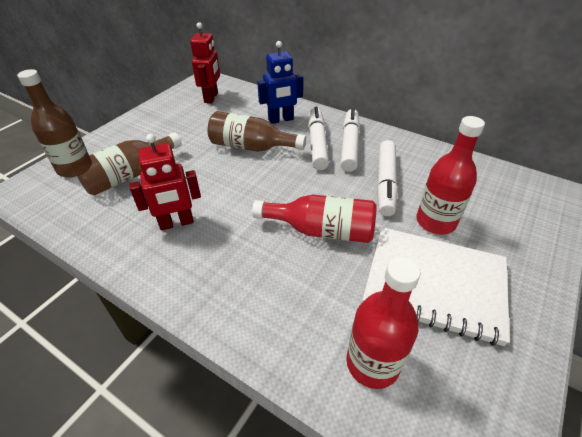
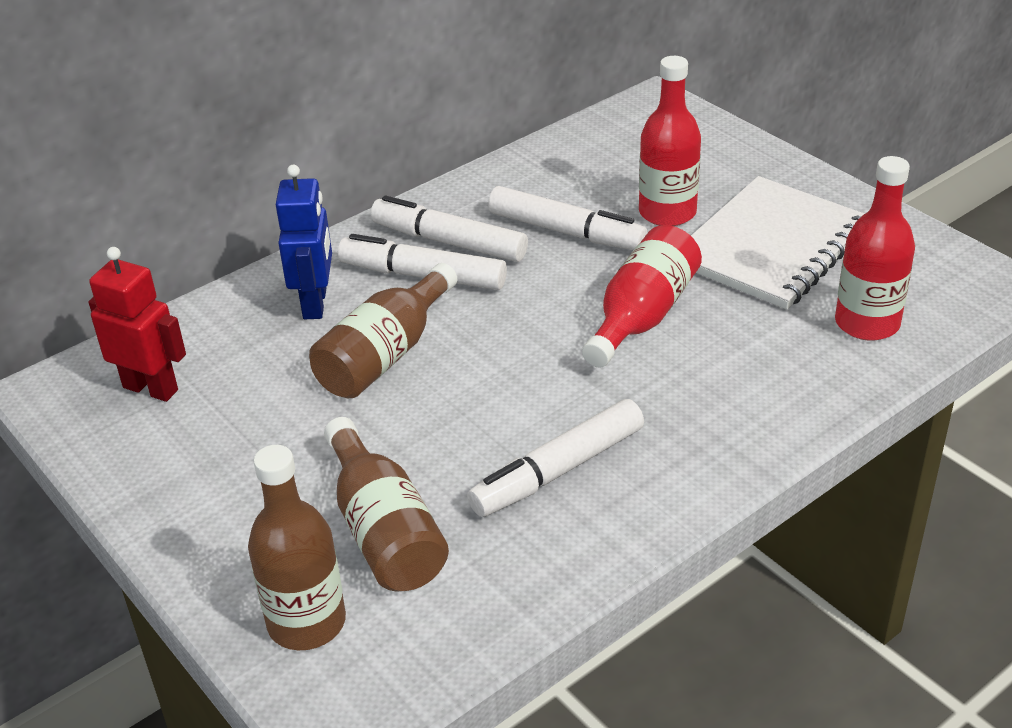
camera: 70 degrees left, 5 degrees down
red robot [129,134,201,230] -> white marker [467,399,644,517]

